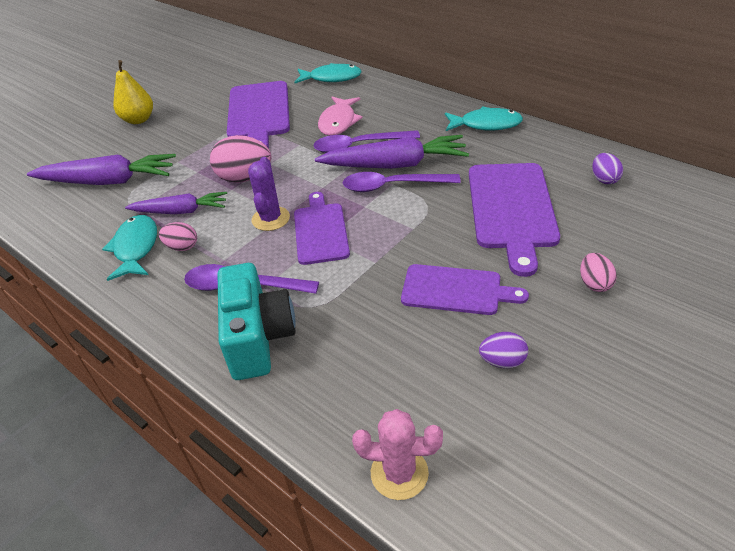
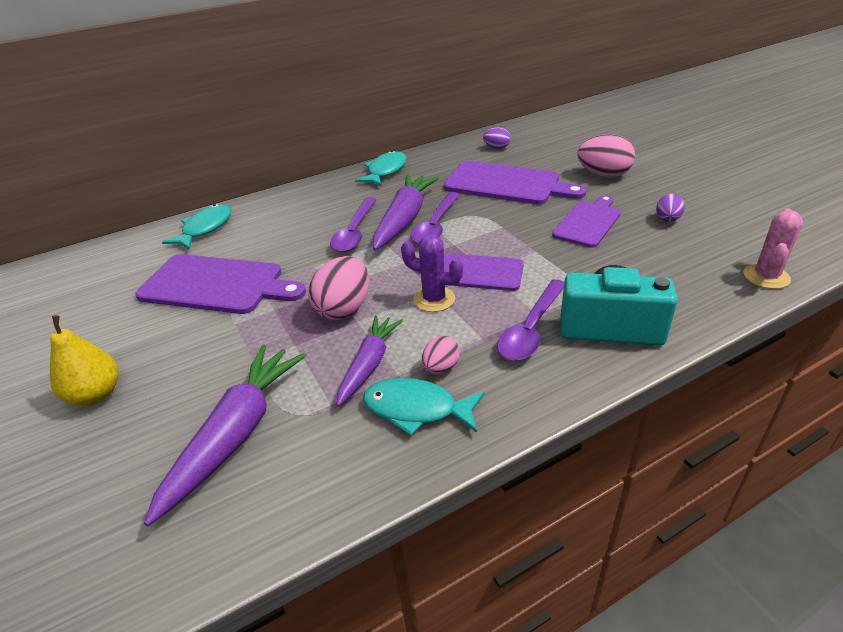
camera: 70 degrees left, 5 degrees down
pink fish [318,97,363,136] -> none
pink egg [580,253,617,292] -> pink egg [577,134,635,177], size x1.80

